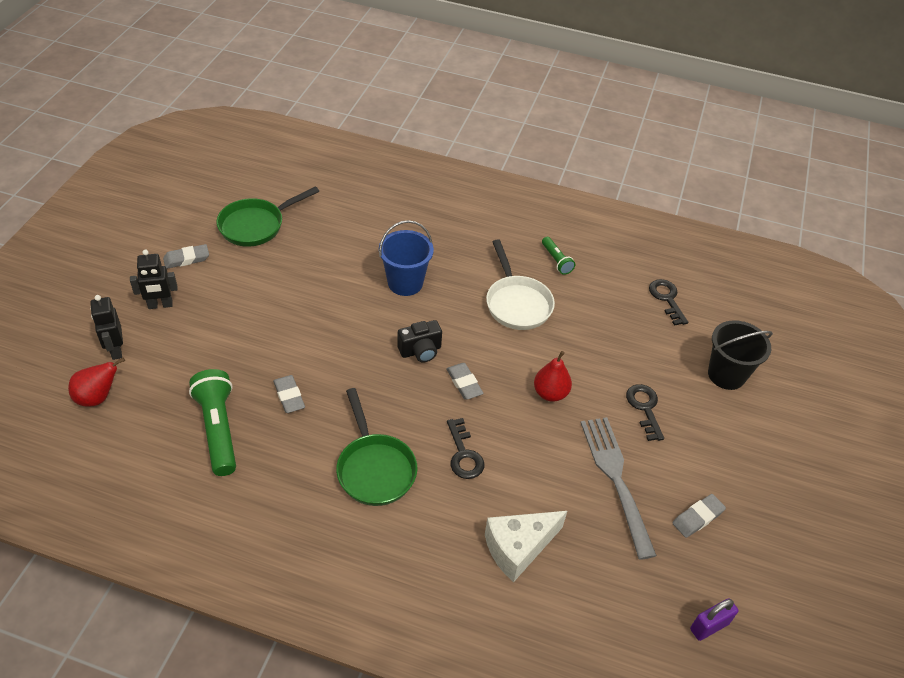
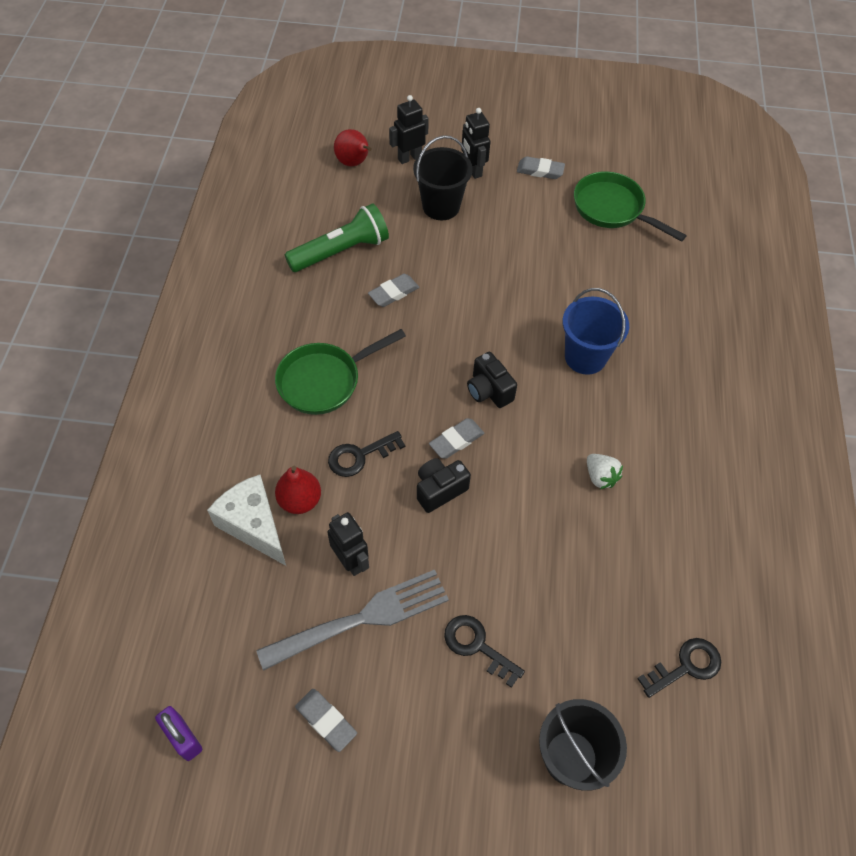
camera: 80 degrees right, 10 degrees up
grey eraser [163,244,209,269] -> grey eraser turned 45 degrees counterclockwise [517,156,565,179]
white pan [486,239,555,330] -> white strawberry [587,454,623,489]
red pear [534,351,572,402] -> red pear moved to [275,466,321,514]
green flashlight [542,237,575,275] -> none
black key [626,384,664,441] -> black key turned 120 degrees counterclockwise [444,615,525,688]
none -> black robot [327,512,369,576]
none -> black bucket [413,135,473,220]
none -> black camera [417,458,471,513]

